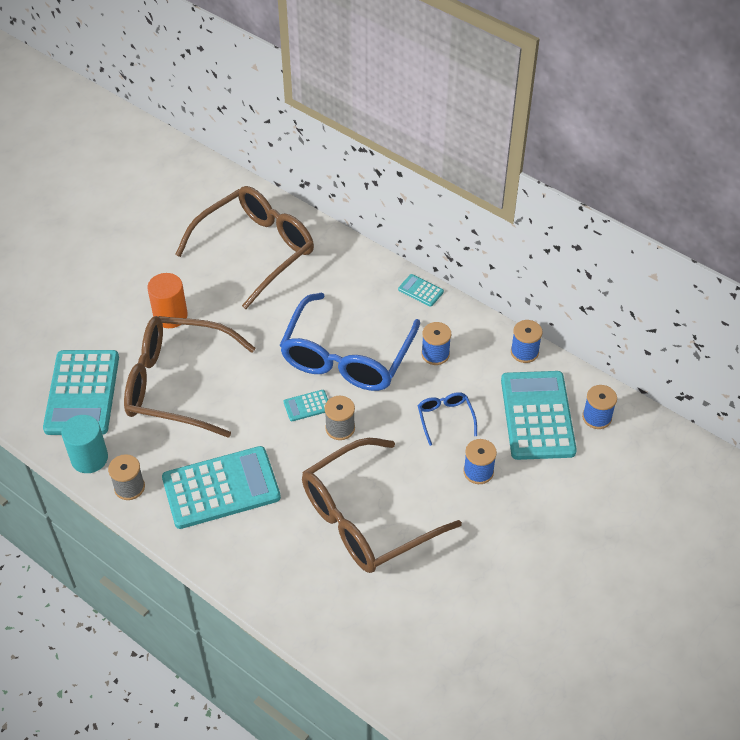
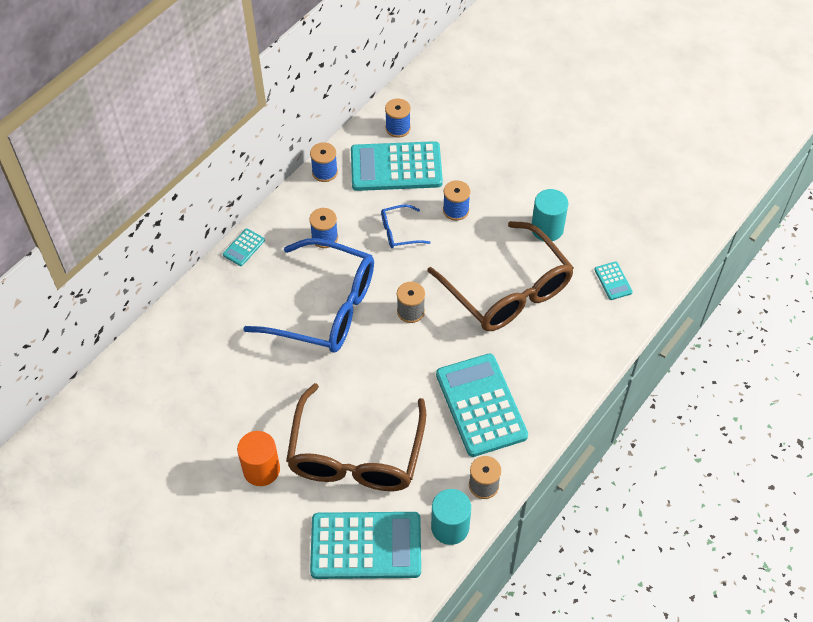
camera: 90 degrees left, 5 degrees up
brown glasses [175,186,314,309] -> none
turquoise calculator [284,390,328,421] -> turquoise calculator moved to [594,261,633,300]
none -> turquoise cylinder [532,189,568,241]

